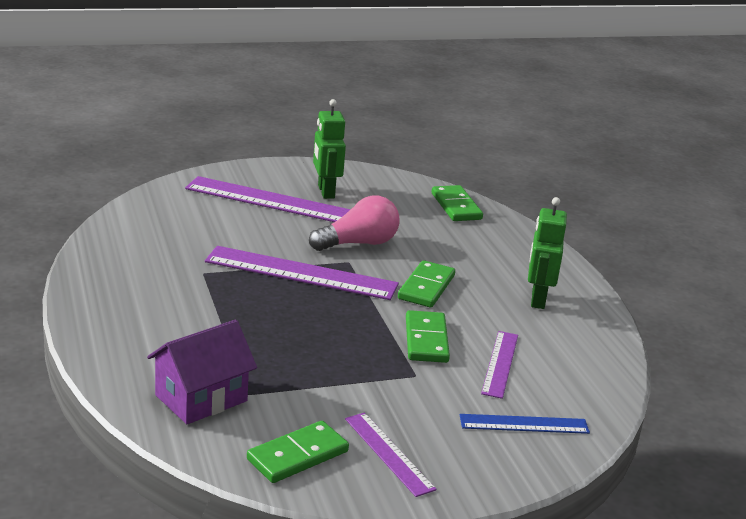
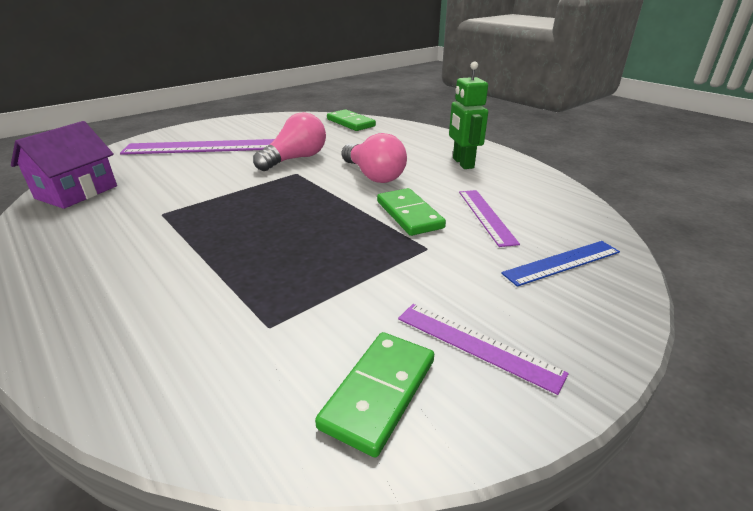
camera: 20 degrees left, 5 degrees up
purple house [147,320,257,424] -> purple house moved to [11,121,117,209]
purple ruler [205,246,399,300] -> none
green robot [313,99,346,199] -> none
green domino [398,260,455,308] -> pink light bulb [342,133,407,183]

